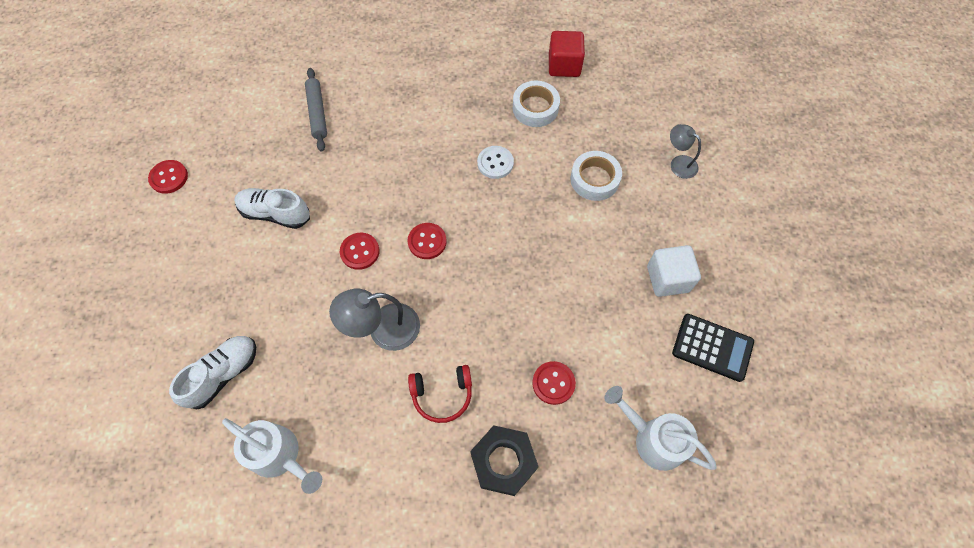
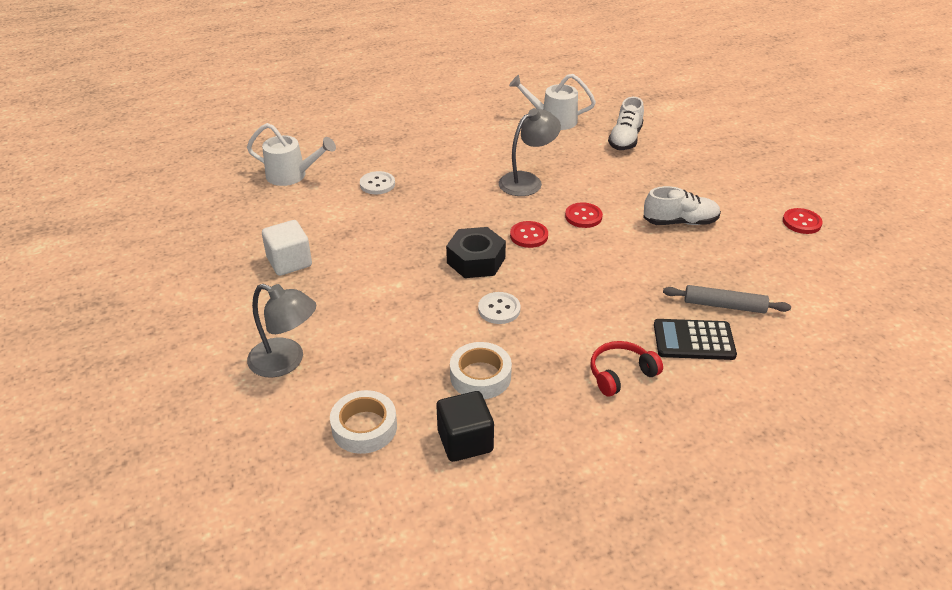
camera: 160 degrees right, 25 degrees down
grey rolling pin [305,68,327,152] -> grey rolling pin turned 45 degrees counterclockwise [663,285,791,313]
red headphones [408,365,472,423] -> red headphones moved to [590,341,663,397]
black nut [470,425,539,496] -> black nut moved to [446,227,506,278]
red button [532,361,576,405] -> white button [360,171,395,194]
red cube [549,31,585,77] -> black cube [436,391,494,462]
white tape [570,151,622,201] -> white tape moved to [330,390,397,454]
grey lamp [670,124,701,179] -> grey lamp [247,284,316,377], size x1.61
black calculator [672,314,754,382] -> black calculator moved to [654,319,737,360]

